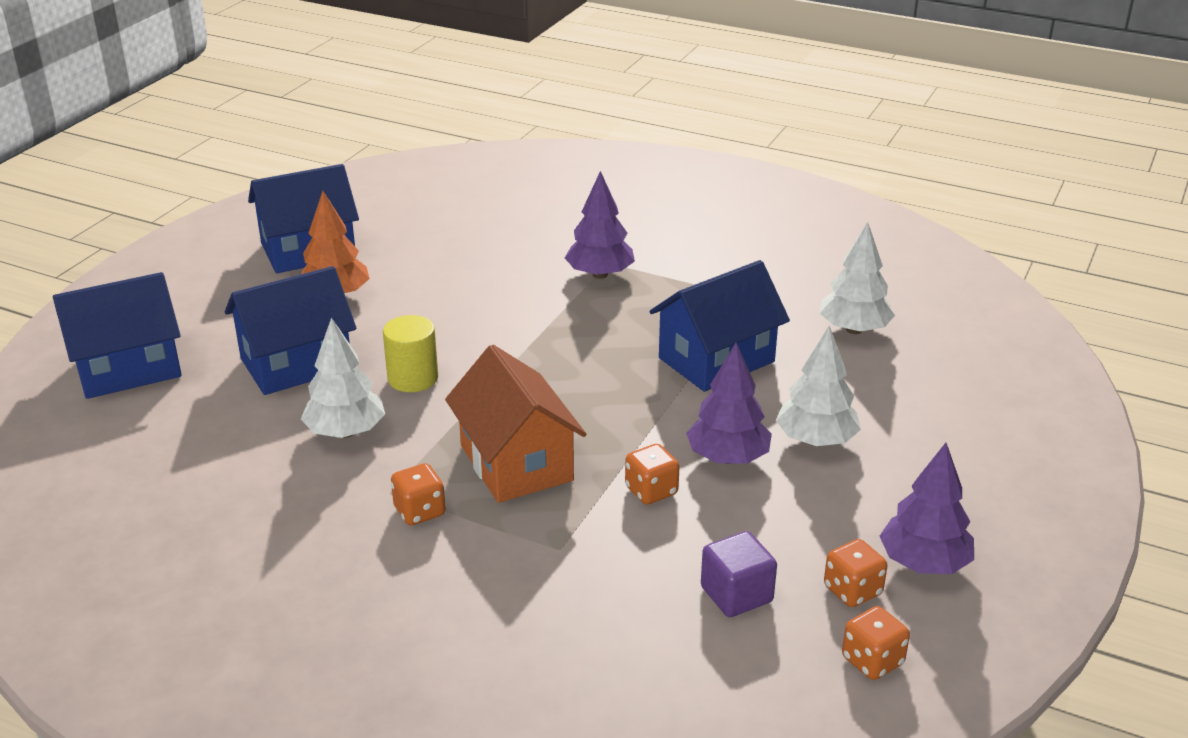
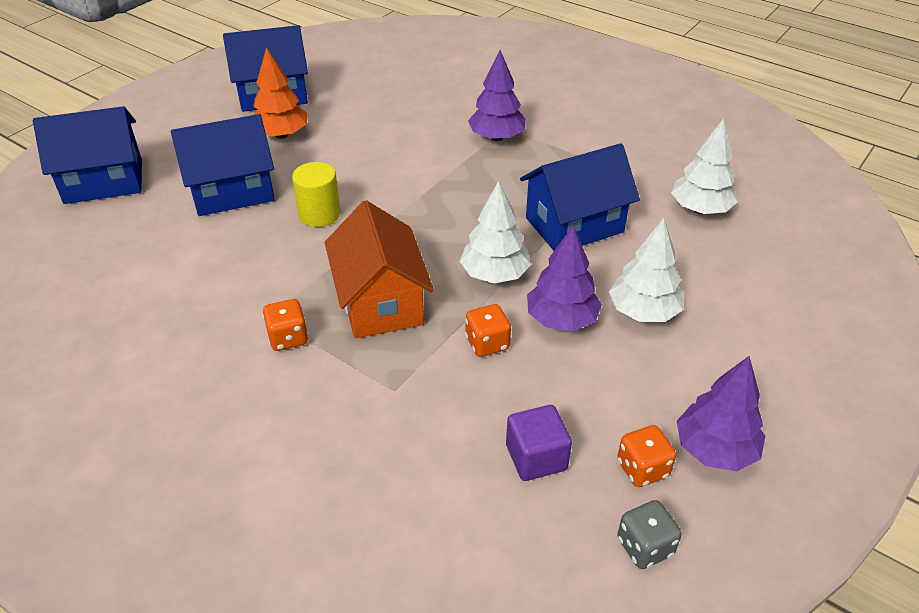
camera: 10 degrees right, 10 degrees up
white tree [301,318,385,438] -> white tree moved to [460,181,531,284]
orange dice [842,606,910,680] -> grey dice [617,500,682,569]

